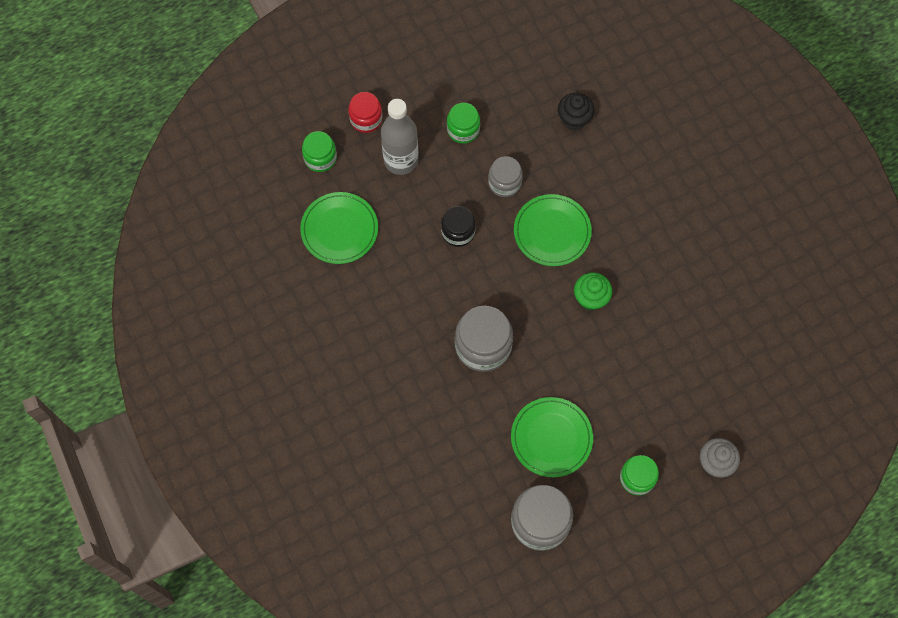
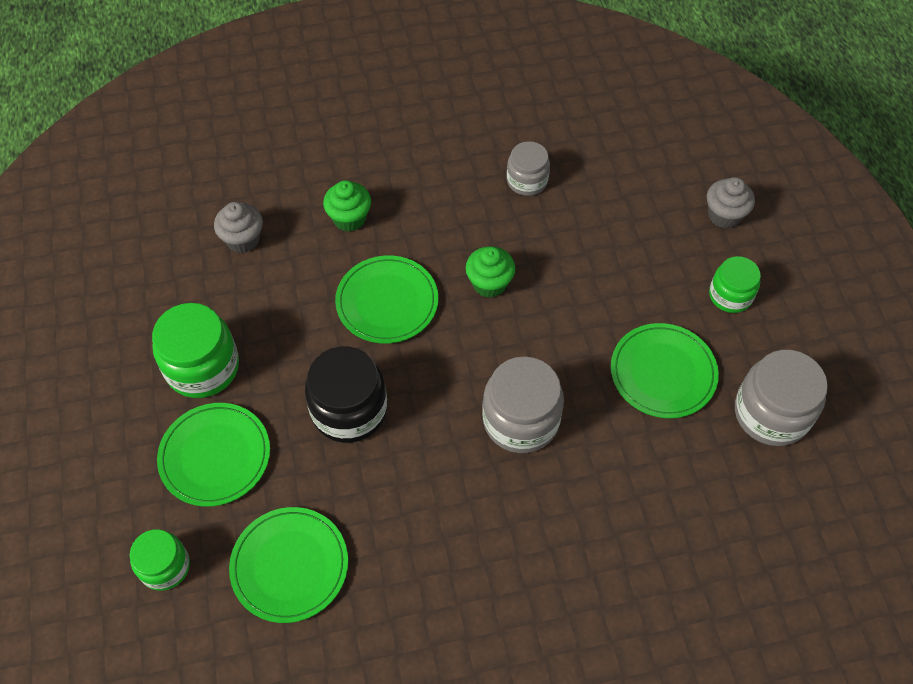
camera: 75 degrees left, 10 degrees down
red jar [348,92,382,133] -> none
grey bottle [381,99,418,175] -> green plate [157,403,270,507]
black jar [441,206,476,247] -> black jar [305,346,387,443], size x1.62
green jar [447,103,480,144] -> green jar [152,303,239,398], size x1.62
grey jar [488,156,523,197] -> grey jar moved to [507,141,550,196]
black cupcake [558,93,594,130] -> grey cupcake [214,202,263,253]
none -> green cupcake [323,180,371,232]

